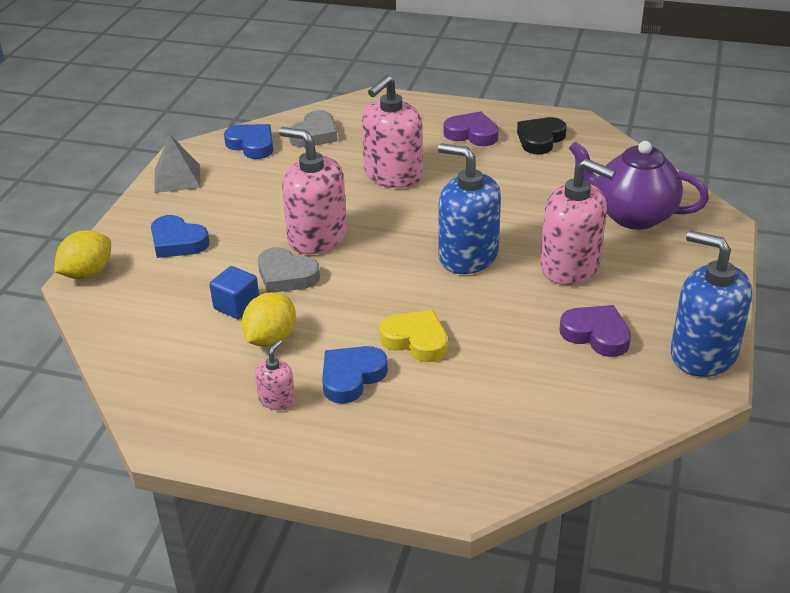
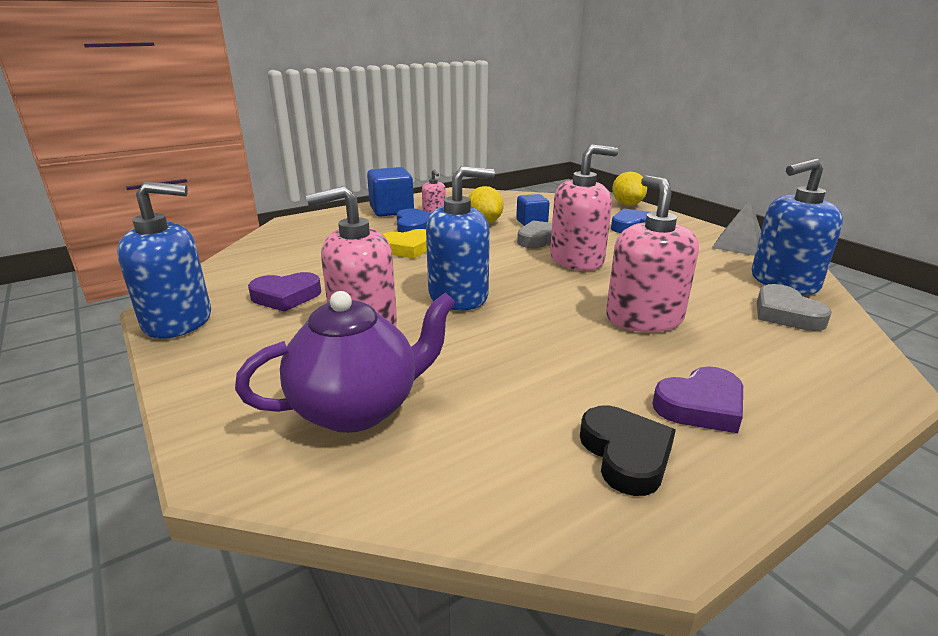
camera: 130 degrees right, 10 degrees down
blue heart [224,124,273,159] -> blue soap dispenser [751,158,843,295]
none -> blue cube [367,167,414,217]

